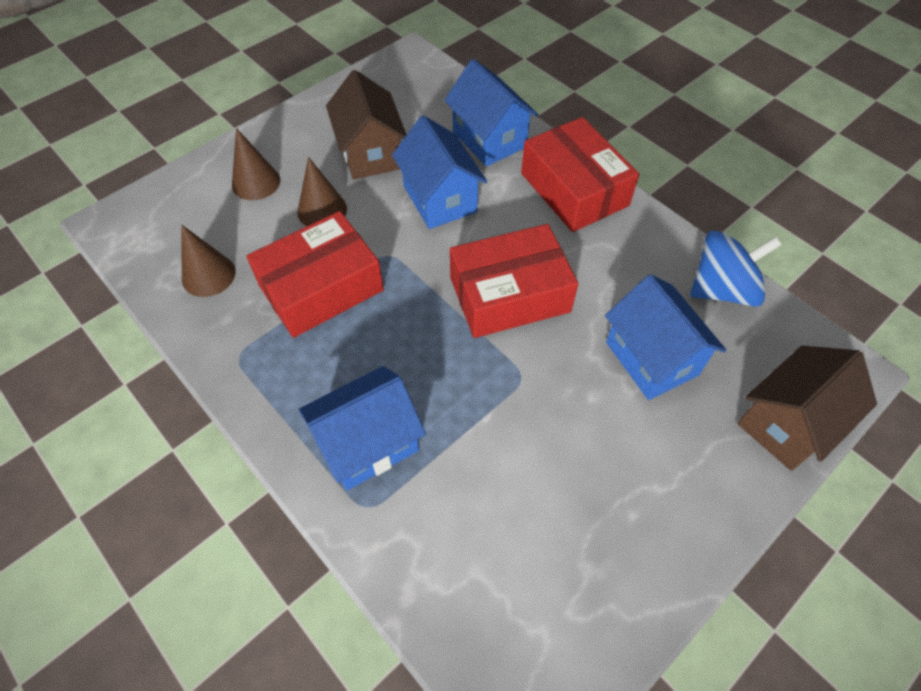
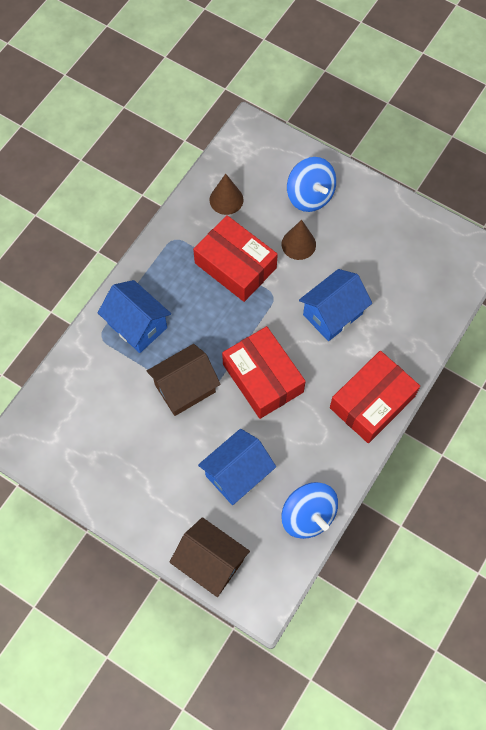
camera: 75 degrees right, 10 degrees up
brown cone [232,128,280,200] -> blue spinning top [287,157,336,212]
brown house [326,70,407,179] -> brown house moved to [147,344,221,416]
blue house [444,59,539,167] -> none

